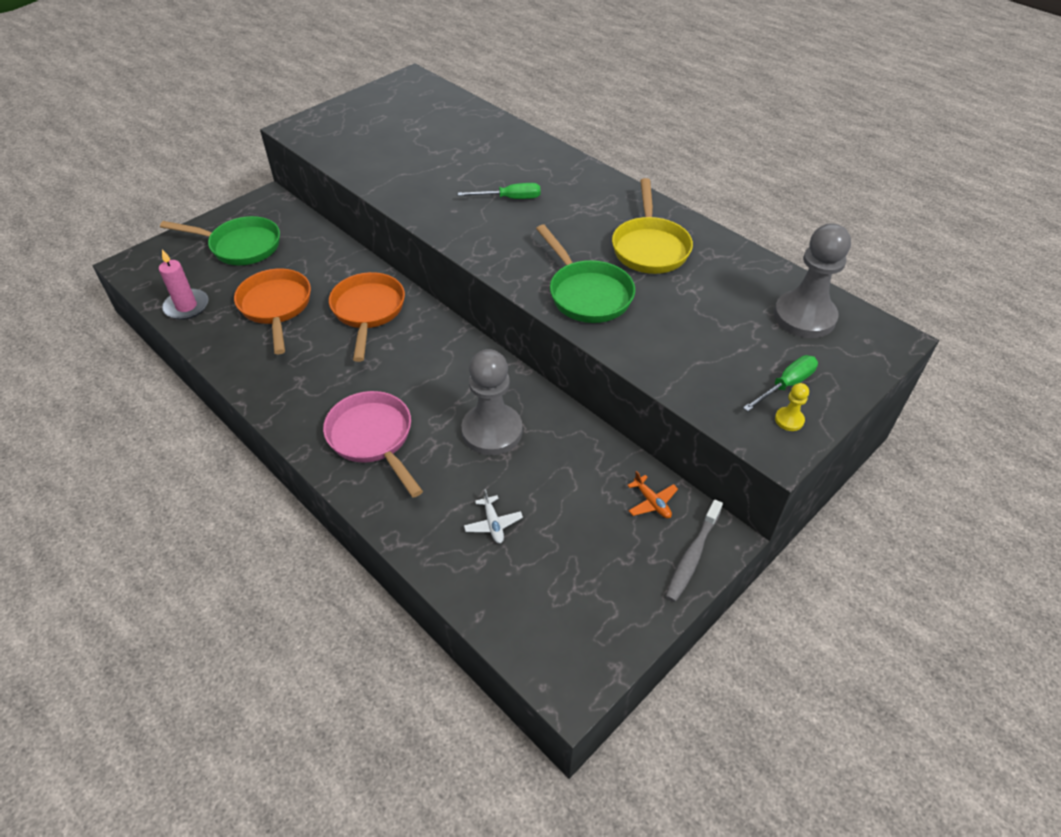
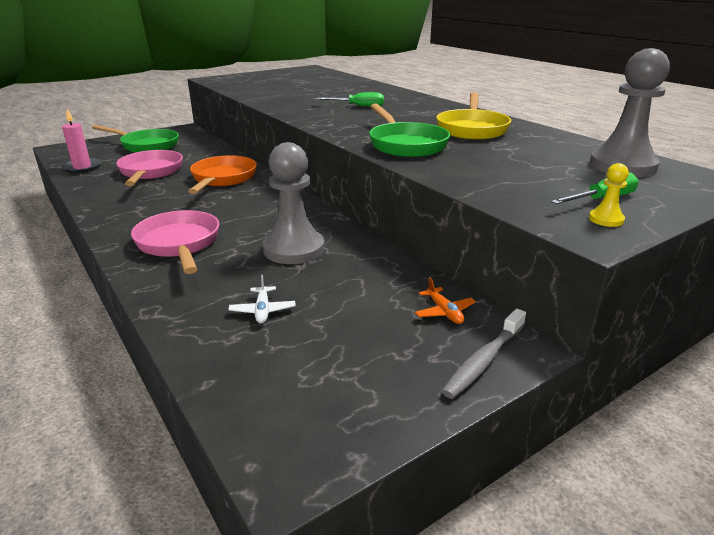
camera: 10 degrees right, 20 degrees down
orange pan [234,269,311,354] -> pink pan [116,150,183,186]

